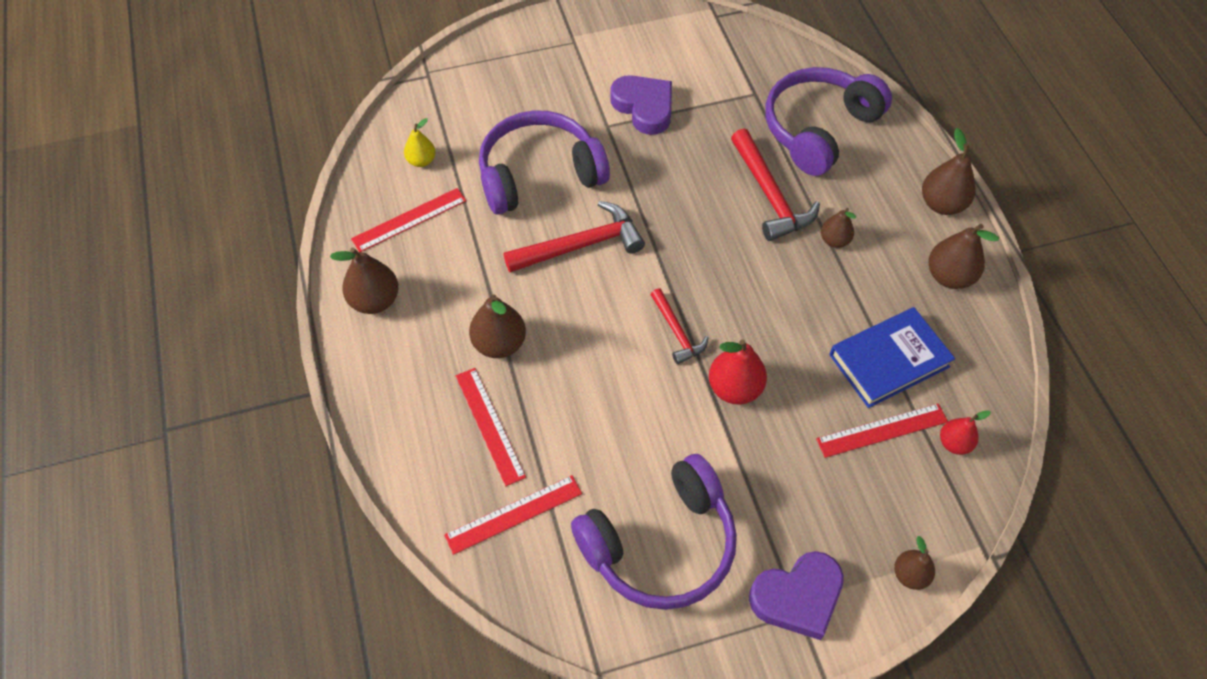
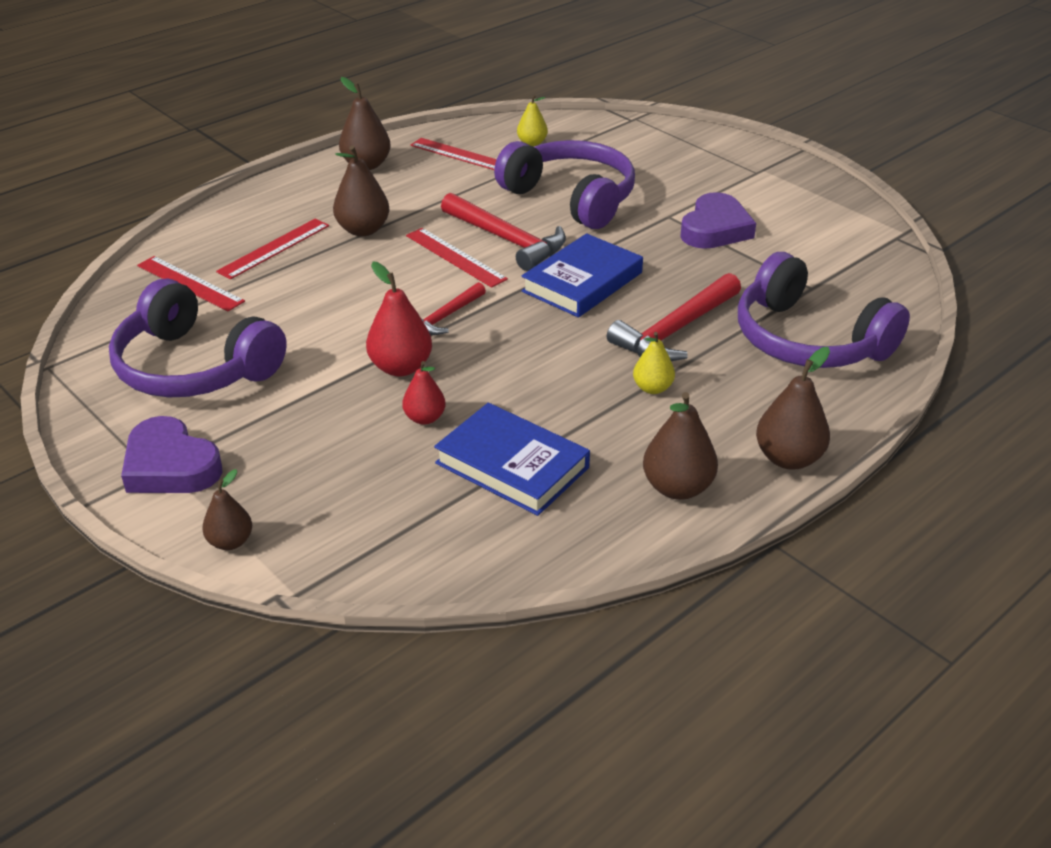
camera: 65 degrees right, 20 degrees down
purple headphones [765,67,892,176] -> purple headphones turned 150 degrees counterclockwise [738,252,910,368]
red ruler [816,403,948,458] -> red ruler moved to [406,228,508,288]
brown pear [821,208,856,248] -> yellow pear [633,332,675,394]
red pear [940,410,991,455] -> red pear moved to [402,361,446,425]
none -> blue book [522,233,643,318]

